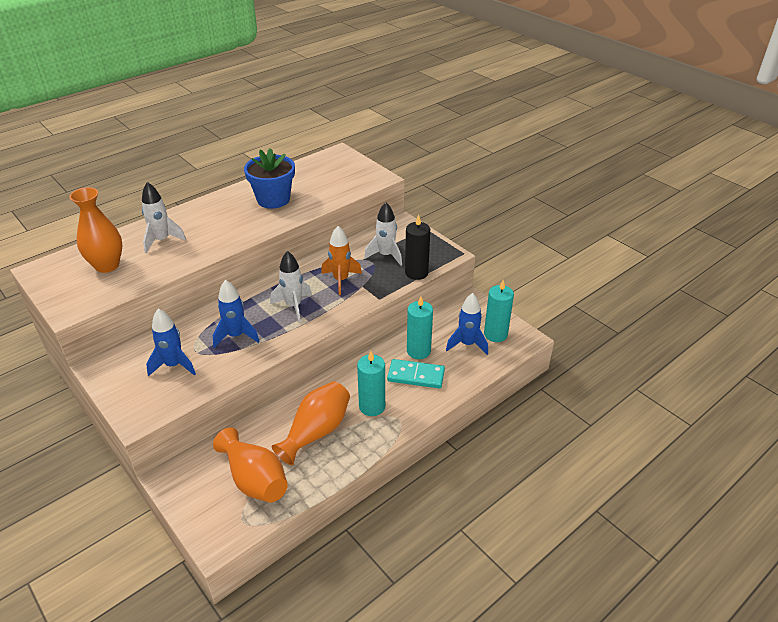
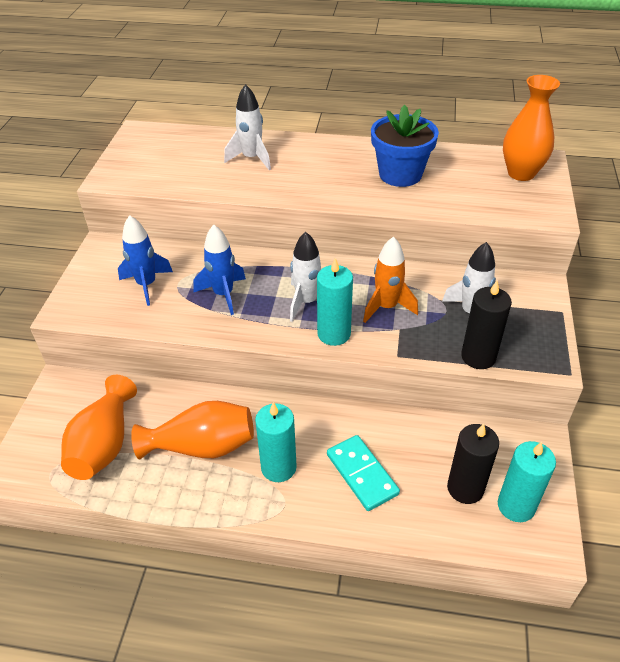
camera: 50 degrees right, 5 degrees up
orange vase [69,187,122,273] -> orange vase moved to [503,75,560,181]
turquoise candle [407,296,433,359] -> turquoise candle moved to [317,258,353,346]
blue rocket [446,293,488,355] -> black candle [447,424,499,504]

